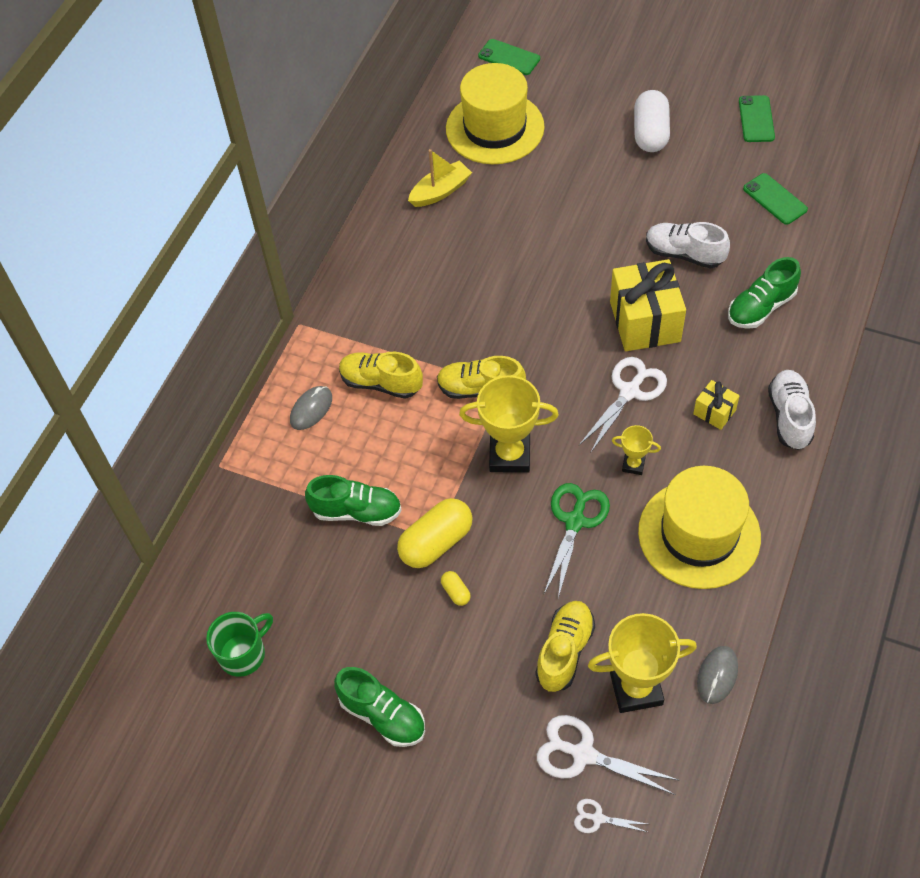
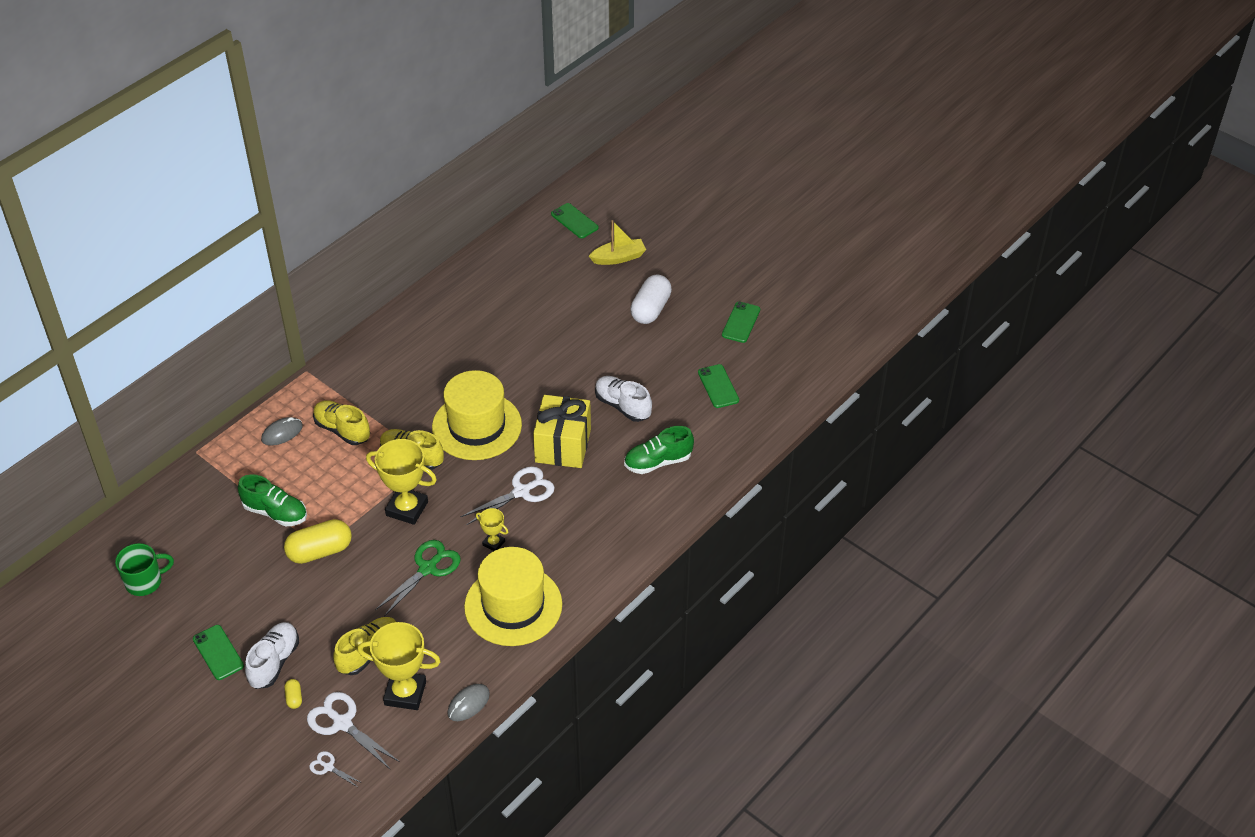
camera: 15 degrees right, 10 degrees down
green shoe [334,667,425,747] -> green phone [193,625,244,680]
yellow boat [408,149,472,207] -> yellow boat moved to [589,220,646,265]
yellow capsule [441,571,471,606] -> yellow capsule moved to [284,679,302,709]
yellow hat [446,63,545,164] -> yellow hat moved to [432,370,522,460]
yellow gift [693,380,740,430] -> none
white shoe [768,370,816,450] -> white shoe moved to [245,622,299,689]

